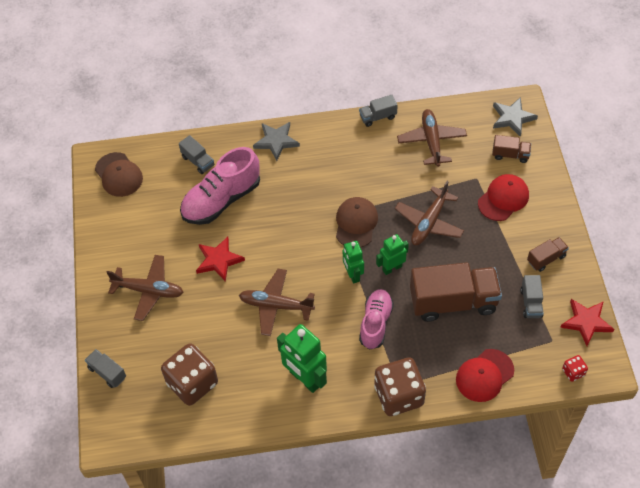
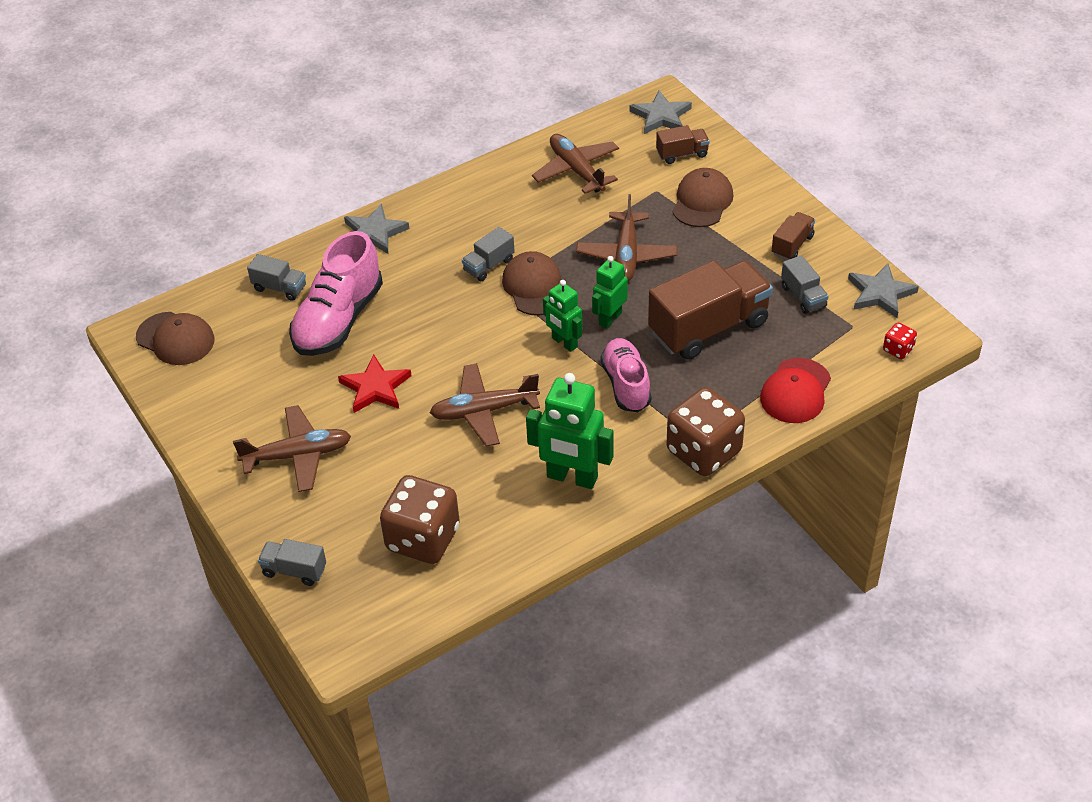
camera: 25 degrees left, 10 degrees down
grey truck [359,95,398,127] -> grey truck moved to [462,227,515,281]
red cap [478,174,529,221] -> brown cap [672,168,733,227]
red star [560,299,615,346] -> grey star [848,263,919,318]

